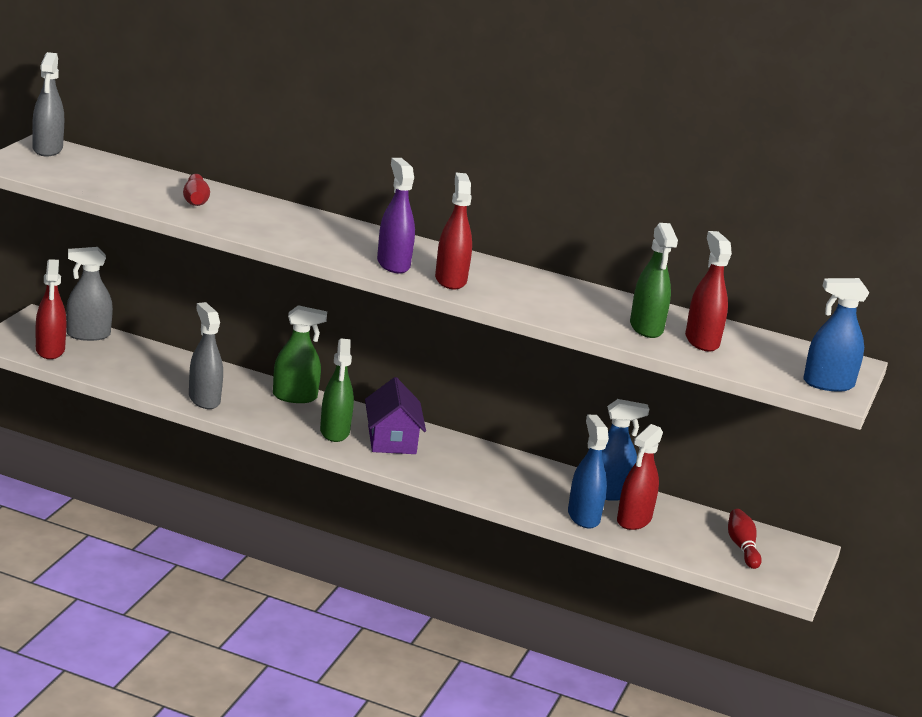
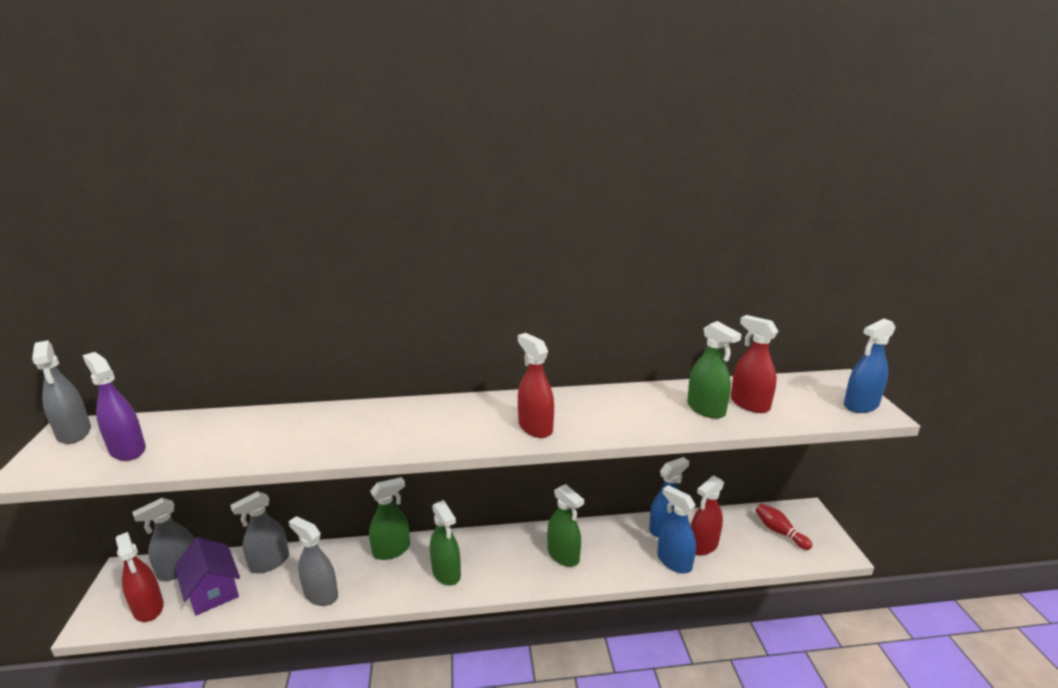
camera: 25 degrees left, 0 degrees up
red bowling pin [183,174,210,206] -> none
purple house [365,377,426,454] -> purple house moved to [175,537,240,615]
purple spray bottle [377,158,415,273] -> purple spray bottle moved to [82,352,146,461]
red spray bottle [617,424,663,530] -> red spray bottle turned 45 degrees clockwise [691,476,724,556]
none -> grey spray bottle [230,491,289,573]
none -> green spray bottle [547,484,584,567]

